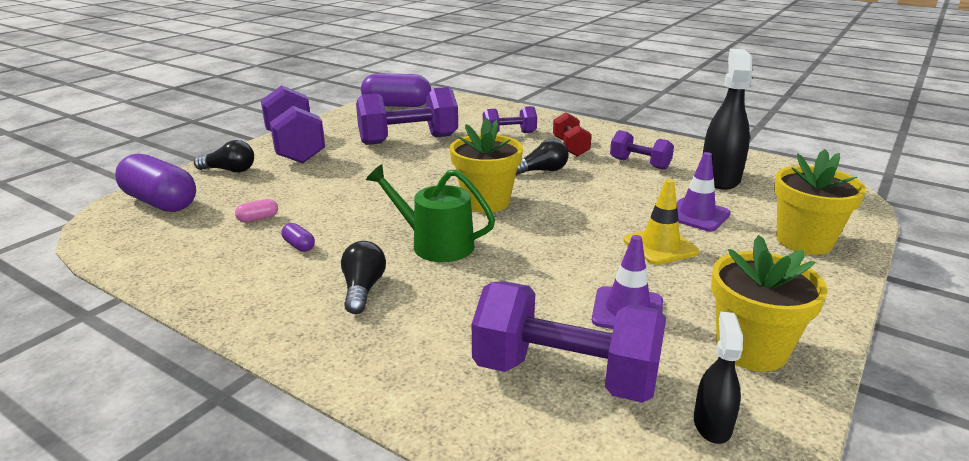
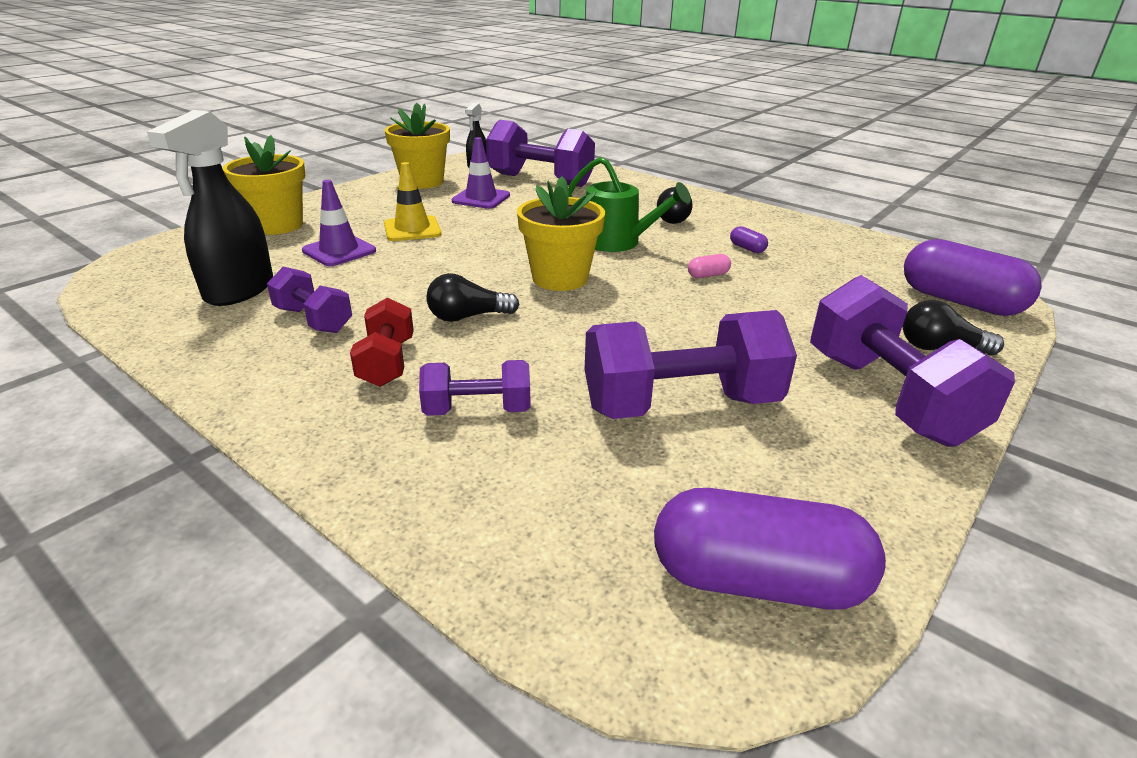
camera: 175 degrees left, 5 degrees up
pink capsule [235,199,278,222] -> pink capsule moved to [688,254,731,278]

